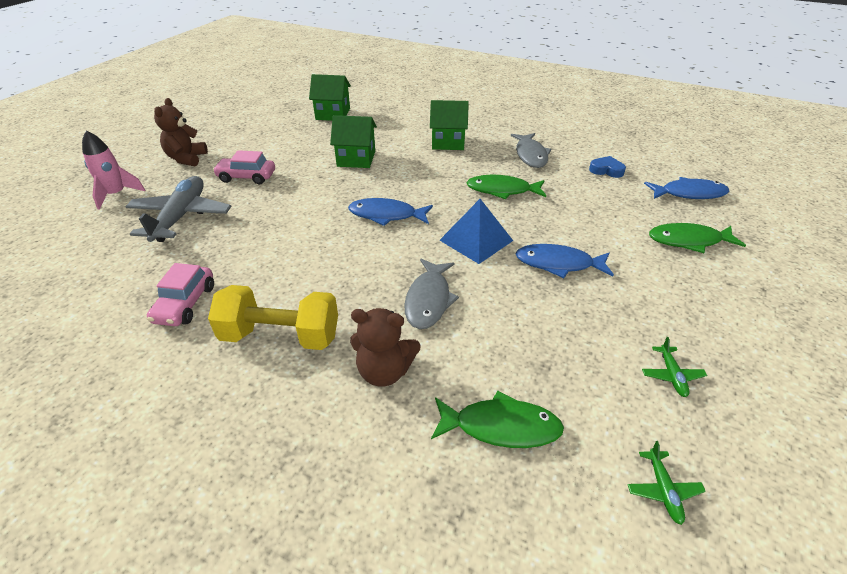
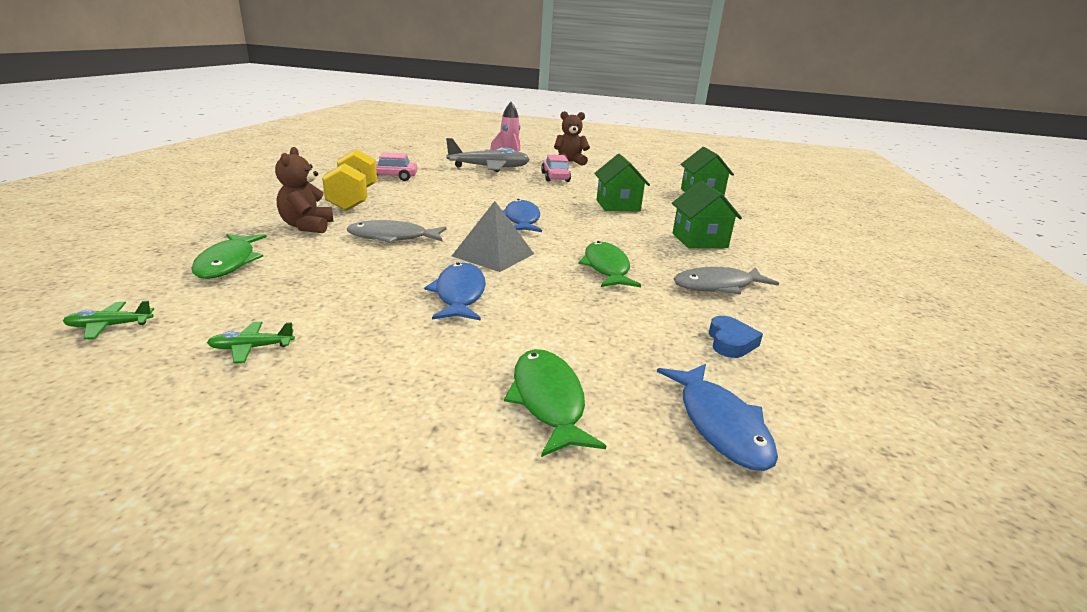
camera: 75 degrees right, 15 degrees down
blue pyramid [440,199,513,264] -> grey pyramid [452,201,534,272]

